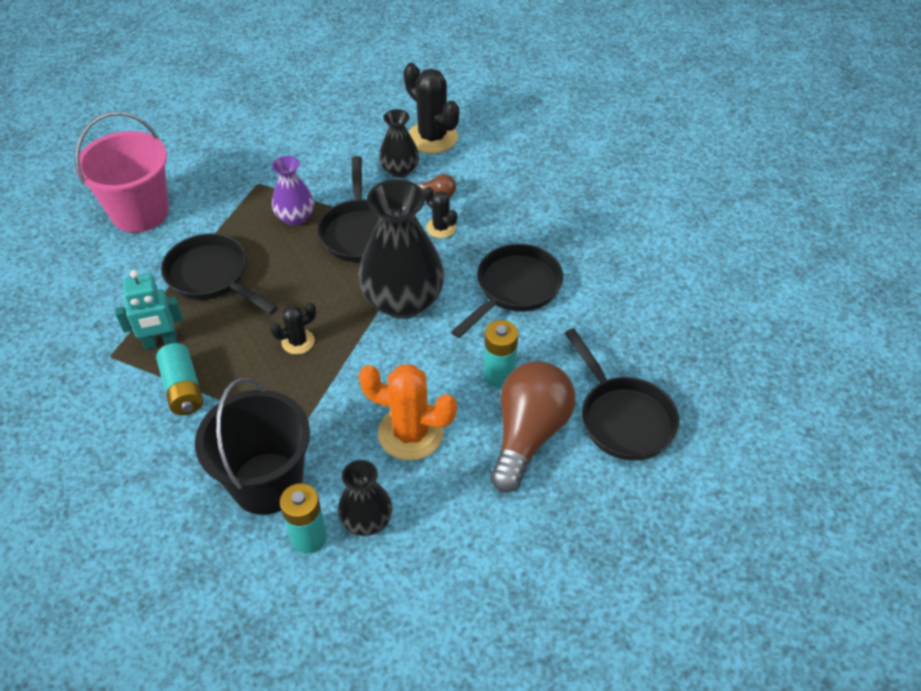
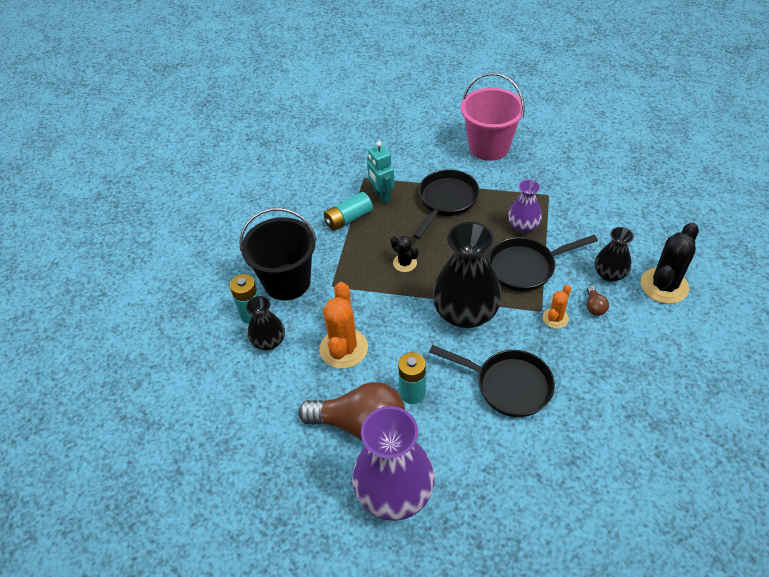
camera: 80 degrees right, 0 degrees up
black cactus [424,187,457,238] -> orange cactus [543,285,571,329]
black pan [565,328,679,461] -> purple vase [352,406,435,521]

